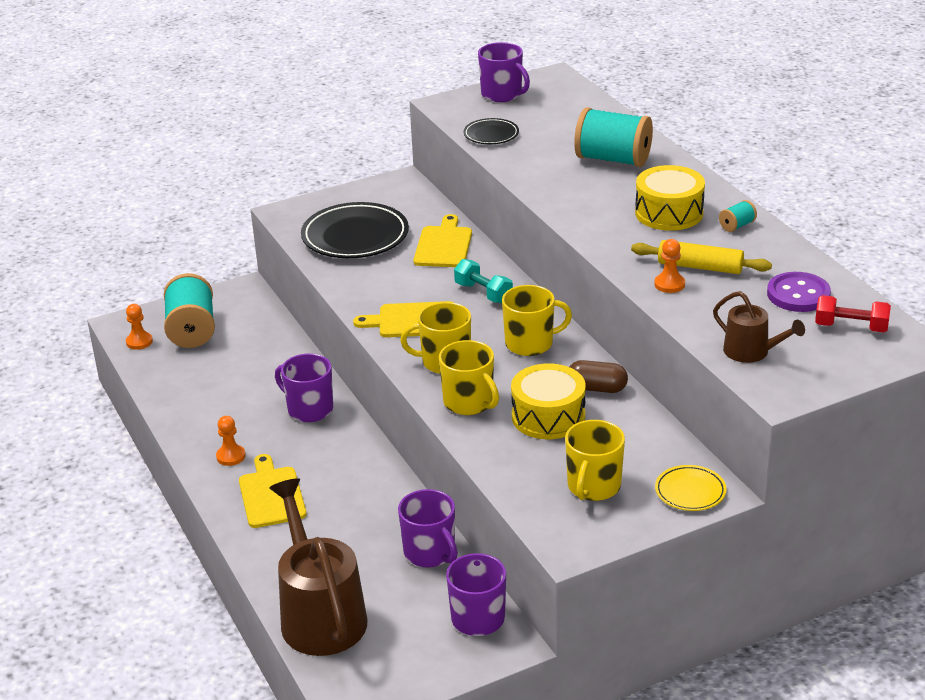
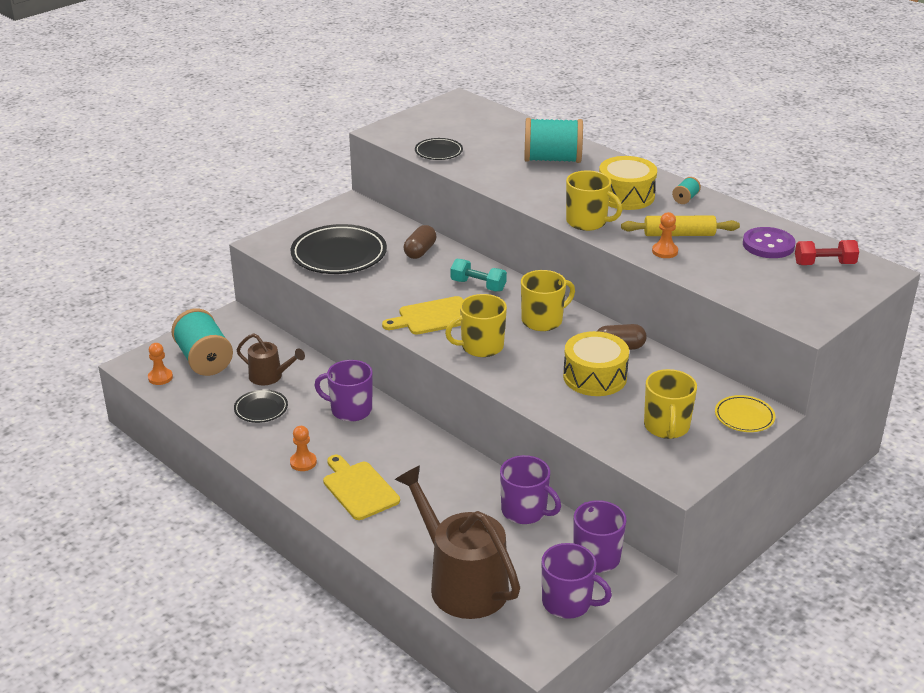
camera: 20 degrees left, 0 degrees up
yellow cutting board [414,214,472,267] -> brown capsule [404,225,436,259]
yellow mug [439,340,499,415] -> yellow mug moved to [566,170,622,231]
purple mug [478,42,530,102] -> purple mug moved to [542,543,612,619]
brown watering can [713,291,805,363] -> brown watering can moved to [237,333,305,385]
none -> black plate [234,389,288,423]

